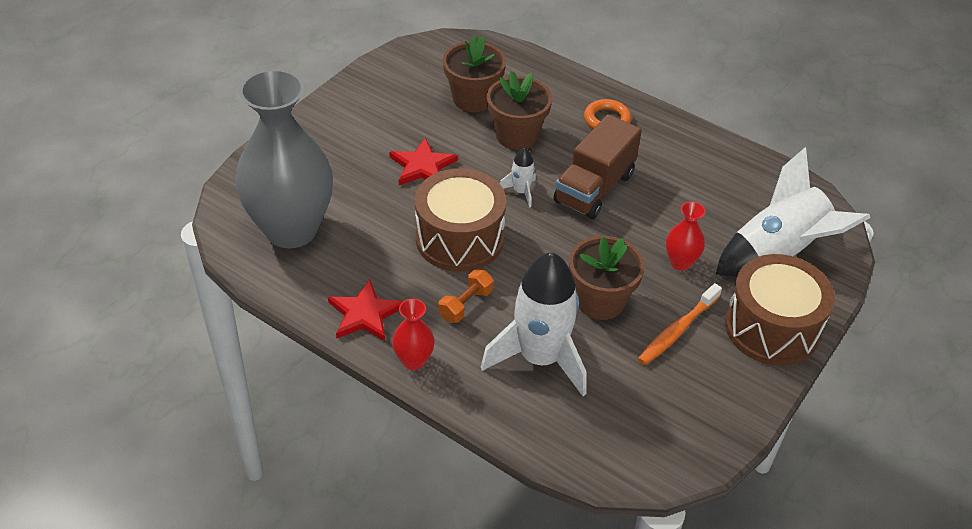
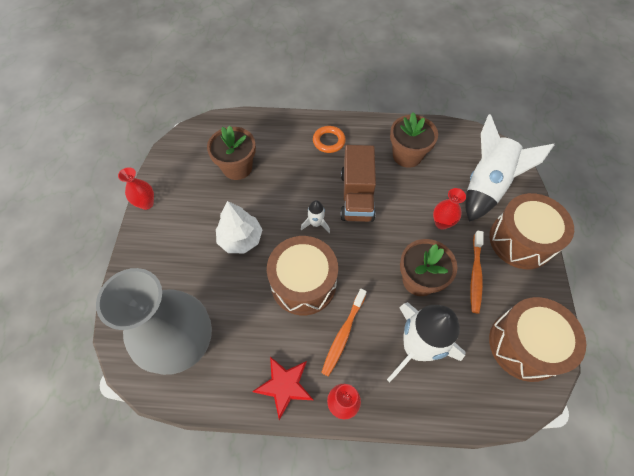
camera: 30 degrees left, 15 degrees up
red star [389,137,458,185] -> white tree [216,201,263,253]
orange dumbbell [439,269,494,323] -> orange toothbrush [321,289,367,377]
brown flower pot [487,71,552,150] -> brown flower pot moved to [390,112,438,168]
none -> red vase [118,167,154,210]
none -> brown drum [489,297,586,382]

